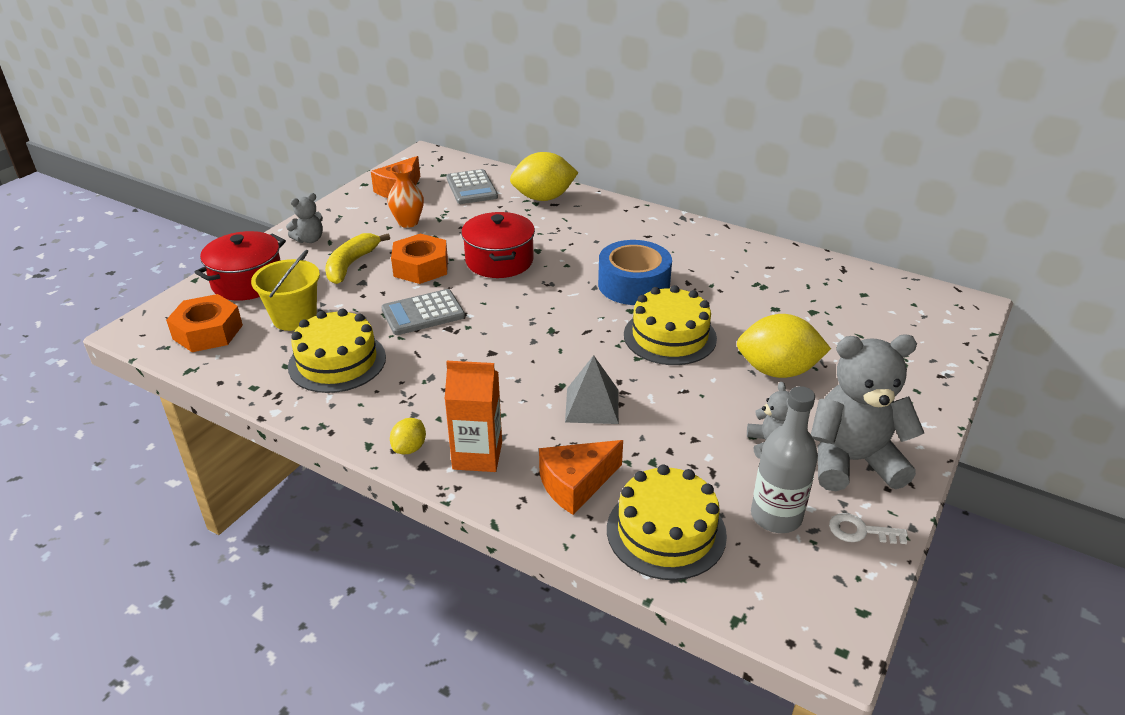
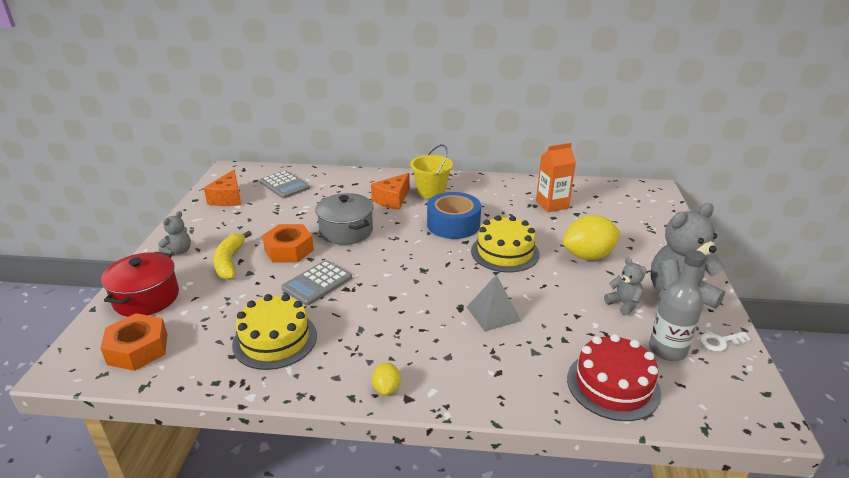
camera: 25 degrees left, 5 degrees down
yellow bucket [251,250,320,331] -> yellow bucket moved to [410,144,453,199]
orange vase [387,163,424,228] -> none
orange carton [445,361,502,472] -> orange carton moved to [536,143,576,212]
red pot [461,212,535,278] -> grey pot [315,193,373,245]
yellow lemon [510,152,578,201] -> none
orange cheese [539,440,623,515] -> orange cheese moved to [371,173,410,210]
yellow cake [607,464,727,580] -> red cake [567,334,661,421]

